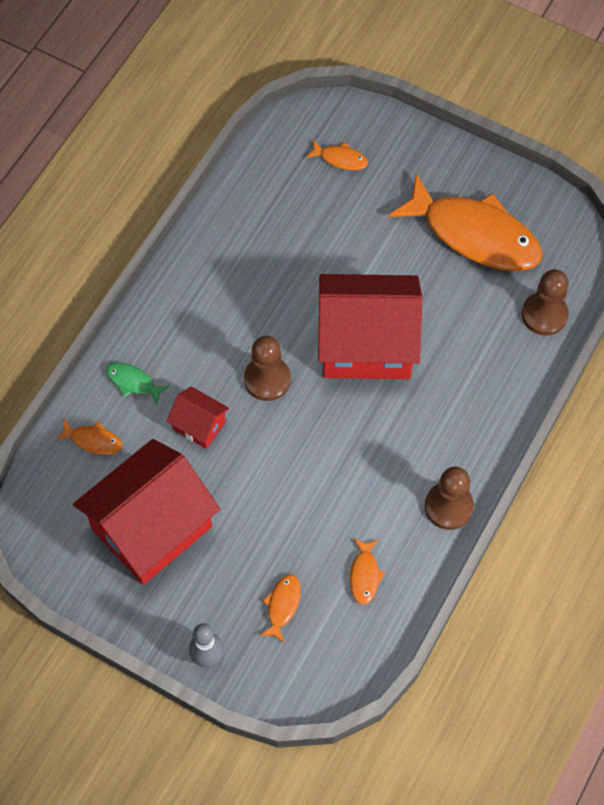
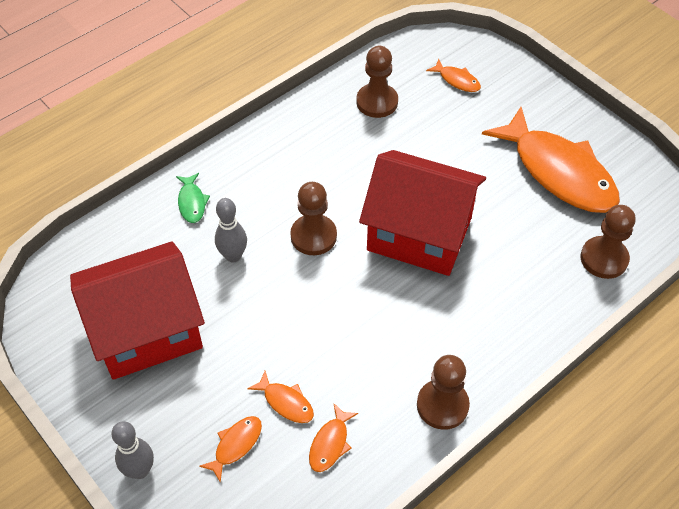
camera: 20 degrees right, 10 degrees down
orange fish [55,419,122,455] -> orange fish moved to [248,371,314,423]
green fish [106,362,169,405] -> green fish turned 150 degrees counterclockwise [176,173,210,223]
red house [166,386,229,449] -> grey bowling pin [215,198,247,262]
none -> brown pawn [356,46,398,118]

